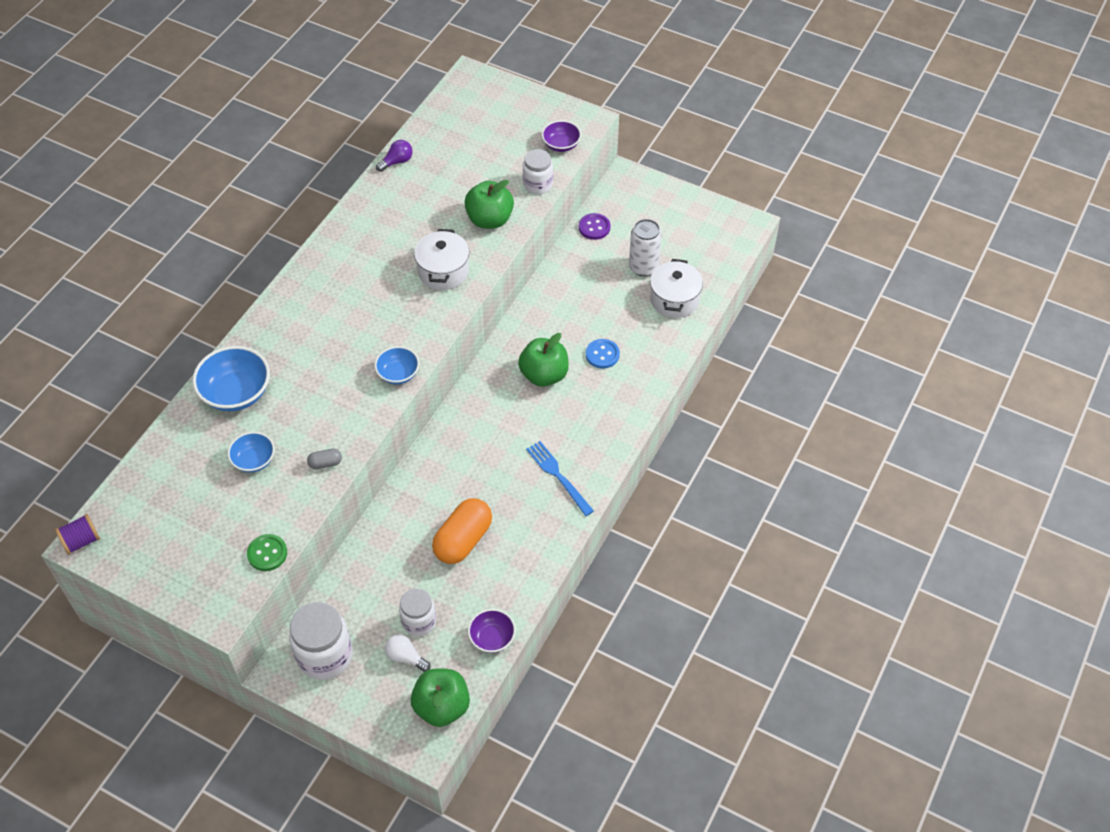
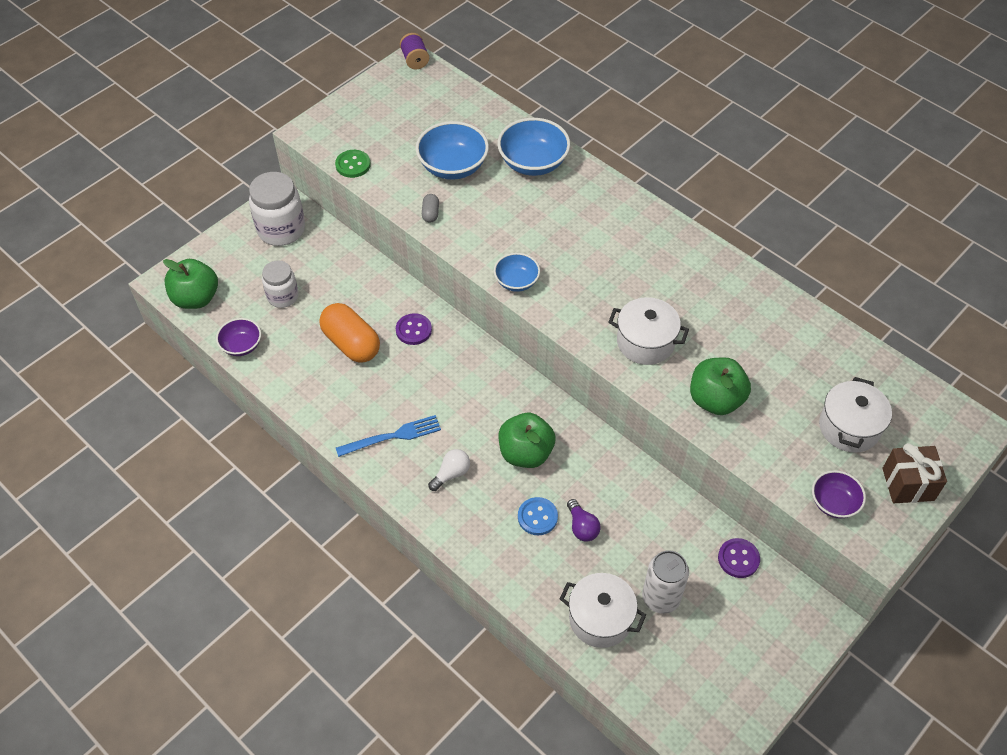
camera: 105 degrees right, 0 degrees up
blue bowl [228,432,275,473] -> blue bowl [416,121,489,180], size x1.69
purple light bulb [376,140,413,172] -> purple light bulb moved to [567,499,601,542]
white light bulb [385,635,430,672] -> white light bulb moved to [428,449,470,491]
white jar [523,149,553,194] -> none
none -> purple button [396,313,432,345]
none -> white pot [819,377,892,453]
none -> brown gift [882,443,947,503]

